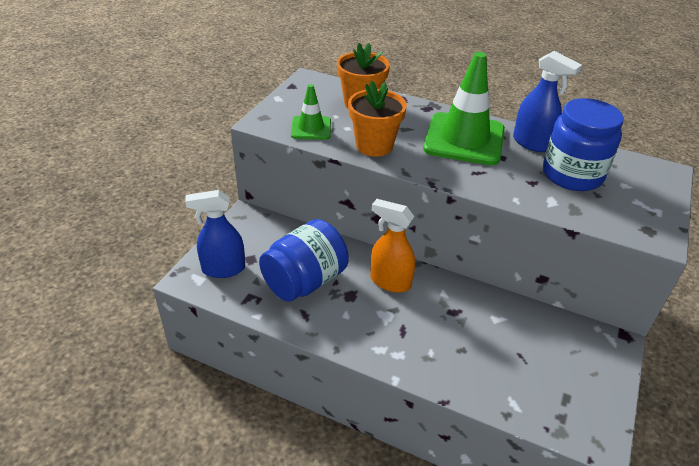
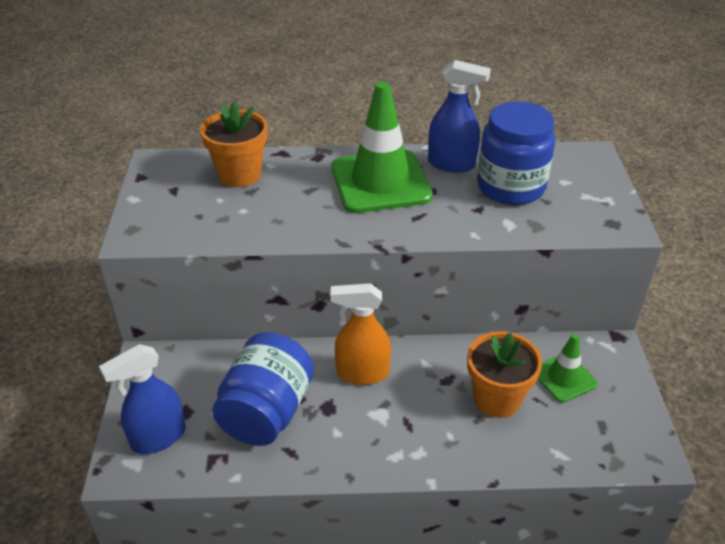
camera: 25 degrees left, 0 degrees up
green traffic cone [291,84,331,140] -> green traffic cone moved to [538,334,598,403]
orange flower pot [348,81,407,157] -> orange flower pot moved to [467,331,542,418]

